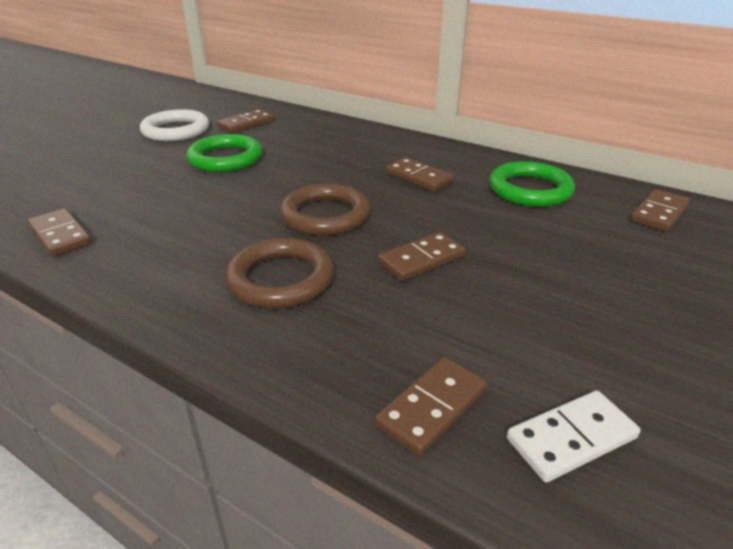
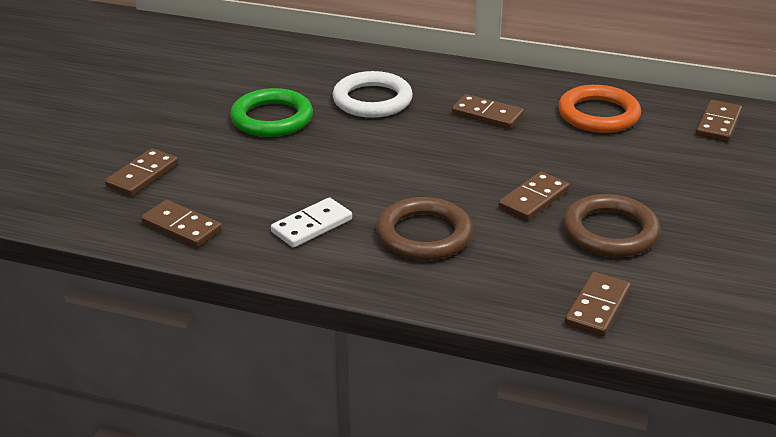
camera: 15 degrees left, 0 degrees up
white ring [140,109,209,141] -> white ring moved to [332,71,413,118]
brown domino [217,109,274,133] -> brown domino moved to [105,149,178,196]
brown ring [280,184,370,236] -> brown ring moved to [563,194,660,257]
green ring [489,161,575,207] -> orange ring [558,85,641,133]
white domino [507,391,641,482] -> white domino moved to [271,197,352,248]

